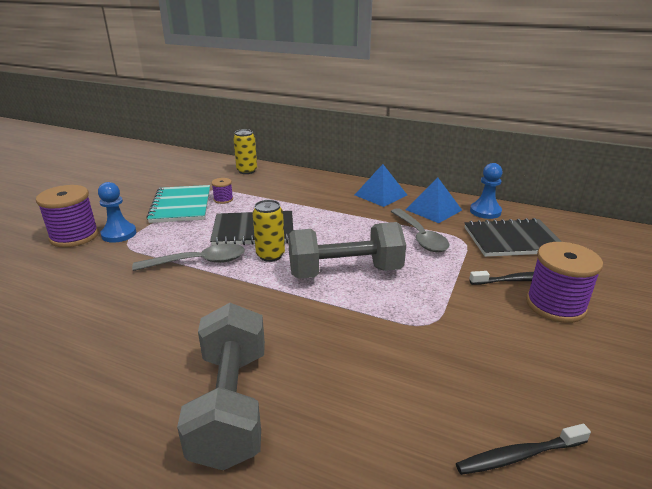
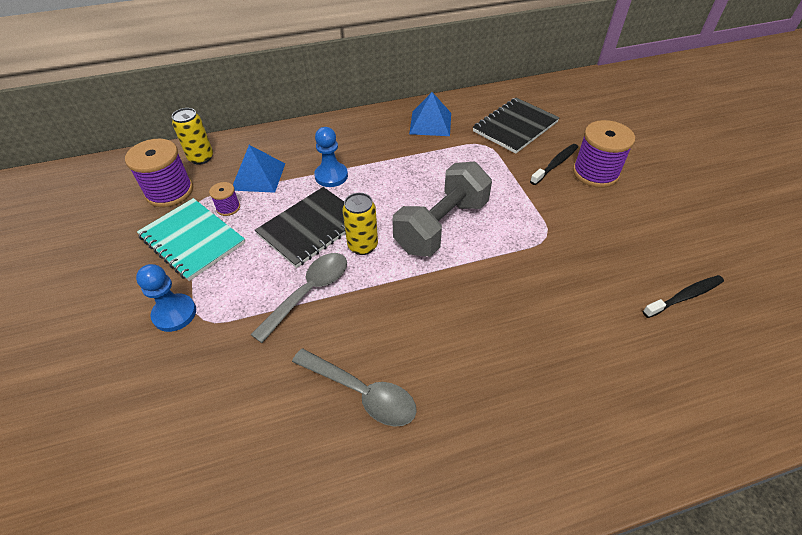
camera: 40 degrees left, 20 degrees up
purple spool [36,185,99,248] -> purple spool moved to [125,139,193,207]
grey dumbbell [177,303,265,470] -> none
blue pyramid [355,164,407,207] -> blue pyramid moved to [233,145,285,193]
grey spoon [391,208,450,252] -> grey spoon moved to [292,348,417,427]
black toothbrush [456,424,591,475] -> black toothbrush turned 150 degrees counterclockwise [643,275,724,318]
blue pawn [470,163,503,219] -> blue pawn moved to [314,127,348,187]

